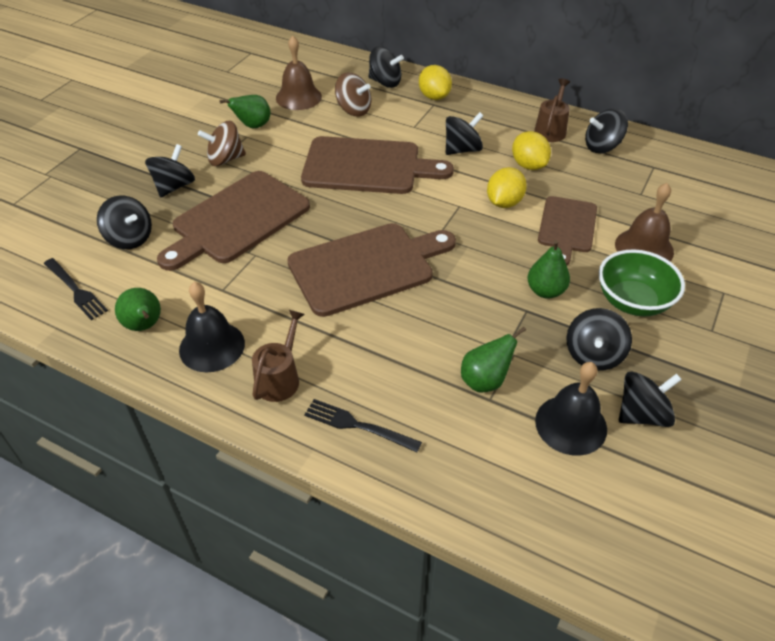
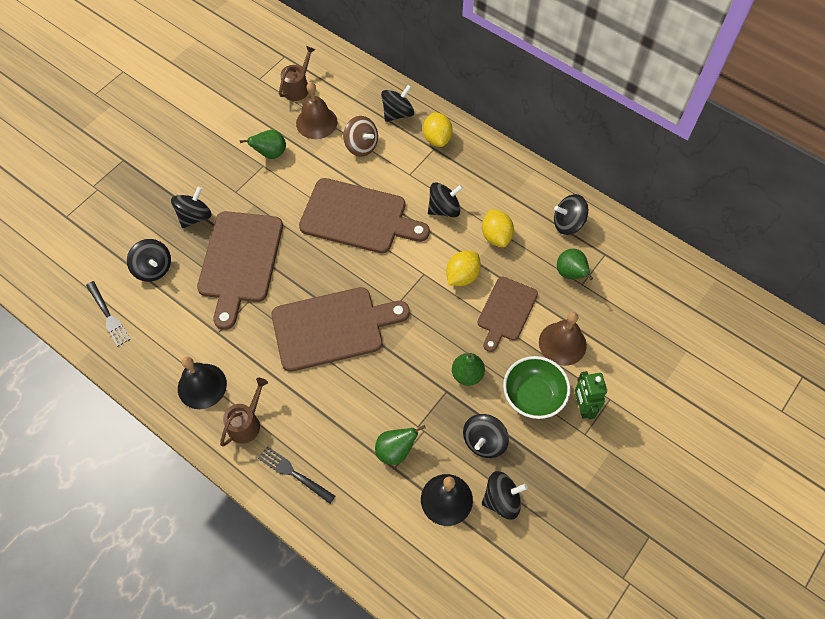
camera: 10 degrees right, 15 degrees up
green pear [115,288,161,331] -> green pear moved to [557,249,593,280]
brown cutting board [157,171,310,271] -> brown cutting board turned 45 degrees counterclockwise [197,211,283,330]
brown spinning top [198,121,246,166] -> none
black spinning top [368,46,404,88] -> black spinning top turned 75 degrees counterclockwise [381,85,414,122]
brown watering can [534,79,570,142] -> brown watering can moved to [279,46,315,101]
none -> green robot [575,371,607,419]

